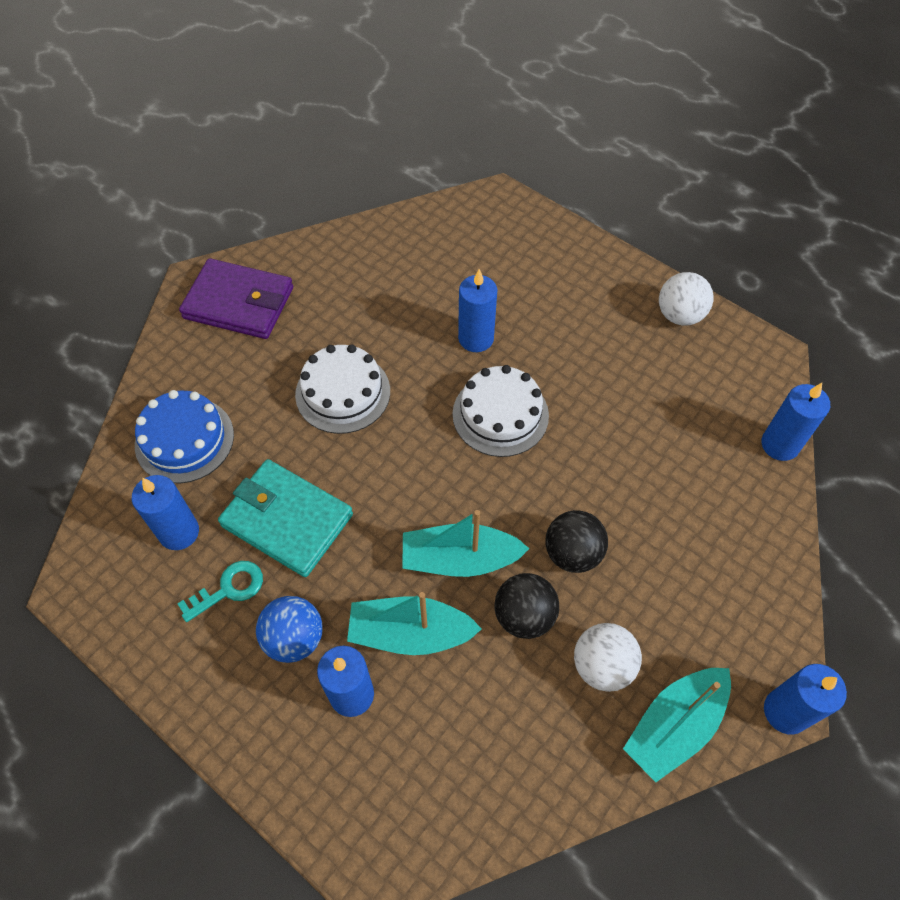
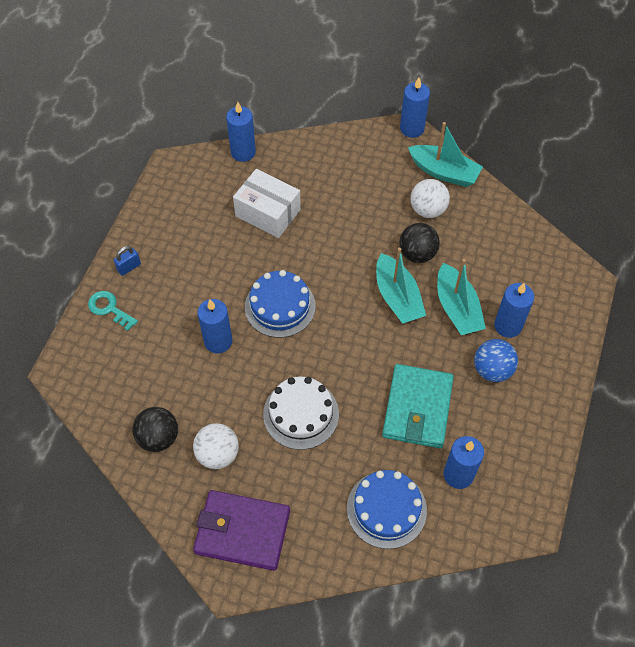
camera: 110 degrees left, 0 degrees up
turquoise key [177,561,263,622] -> turquoise key moved to [88,291,138,331]
purple wallet [179,258,293,339] -> purple wallet turned 75 degrees counterclockwise [193,490,290,571]
white cake [453,365,549,457] -> blue cake [245,270,316,338]
black ball [545,510,608,573] -> black ball moved to [132,407,178,452]
white ball [659,272,714,325] -> white ball moved to [193,423,239,469]
none -> blue padlock [114,246,141,276]
none -> white box [233,169,301,238]

